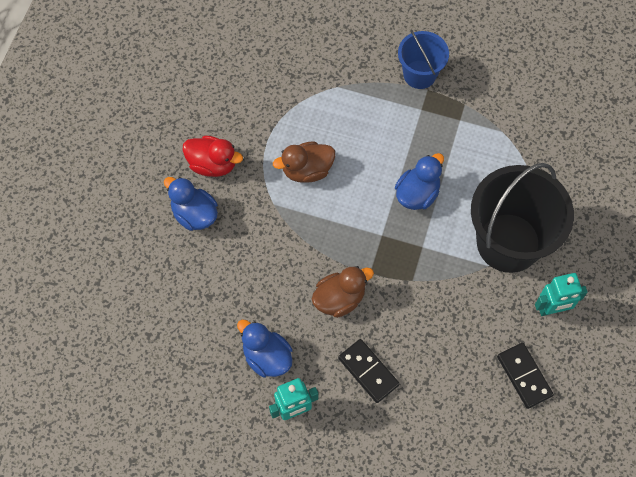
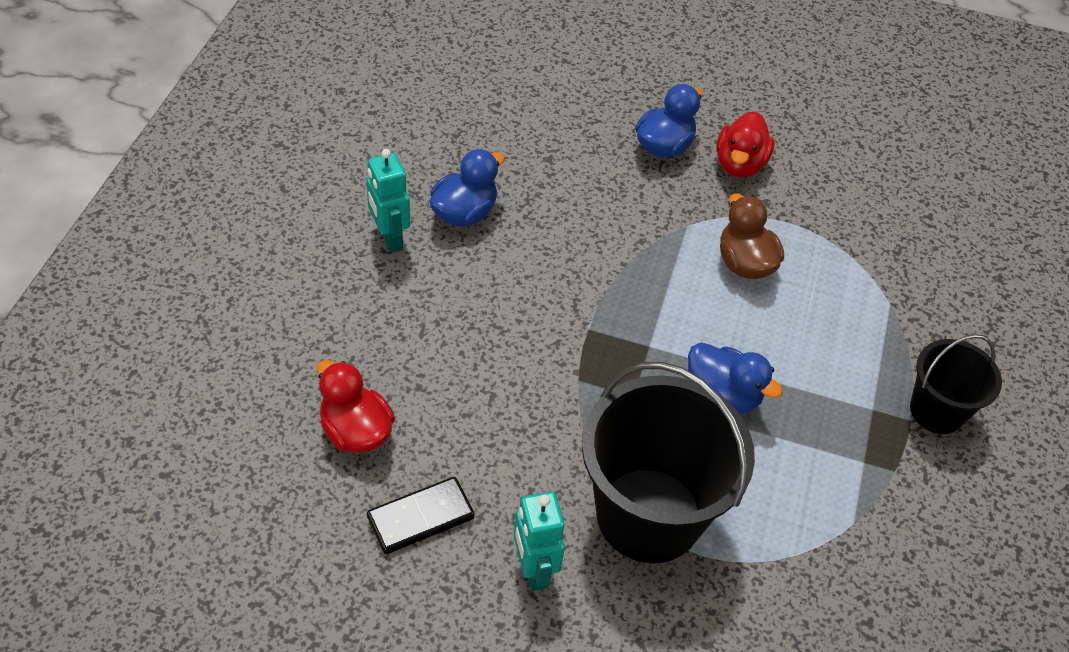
camera: 85 degrees right, 15 degrees down
brown duck [312,266,374,318] -> none
black domino [338,339,400,403] -> none
blue bucket [398,29,449,89] -> black bucket [910,334,1002,434]
none -> red duck [317,360,395,453]

